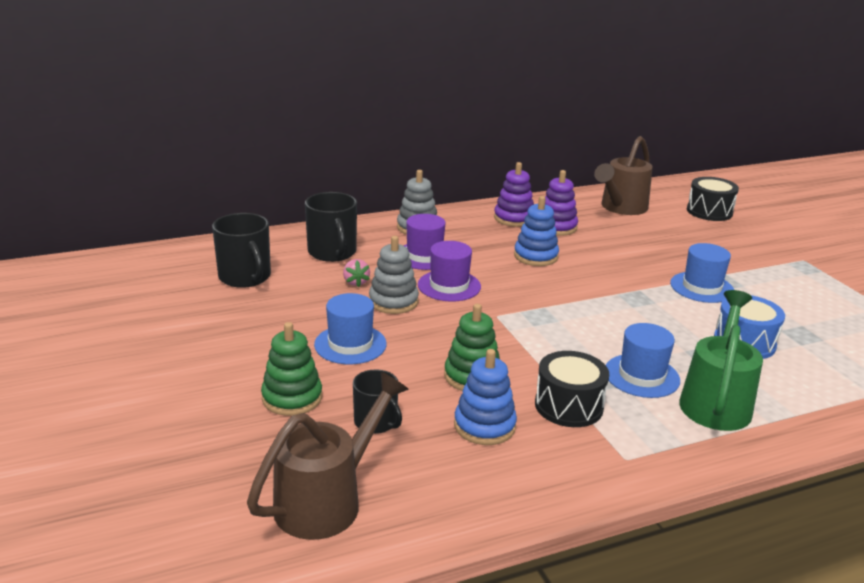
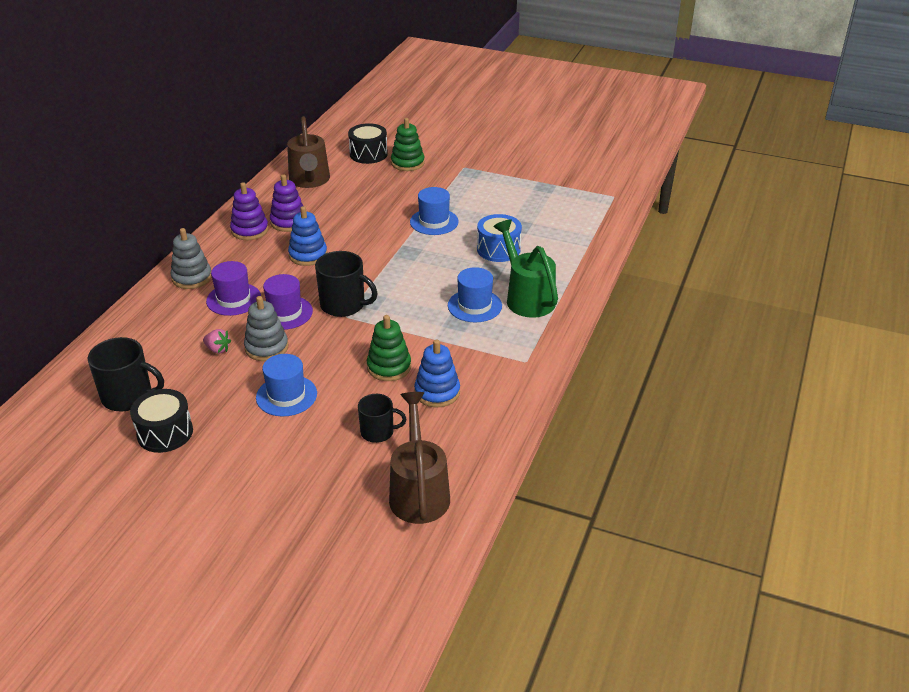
camera: 45 degrees left, 10 degrees up
green stacking toy [261,322,322,416] -> green stacking toy moved to [391,118,425,171]
black mug [305,192,357,262] -> black mug moved to [315,251,378,317]
black drum [535,351,609,427] -> black drum moved to [130,389,193,453]

